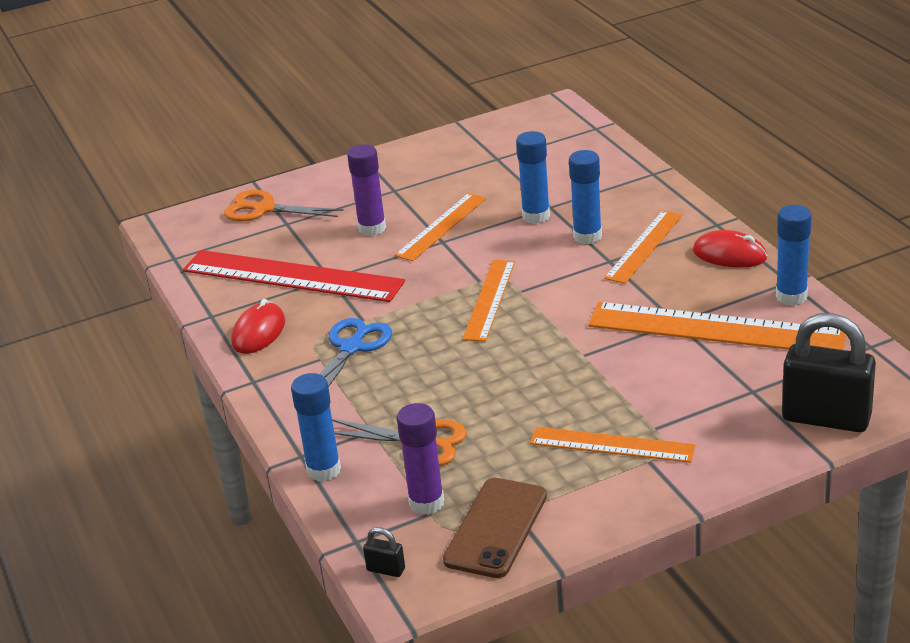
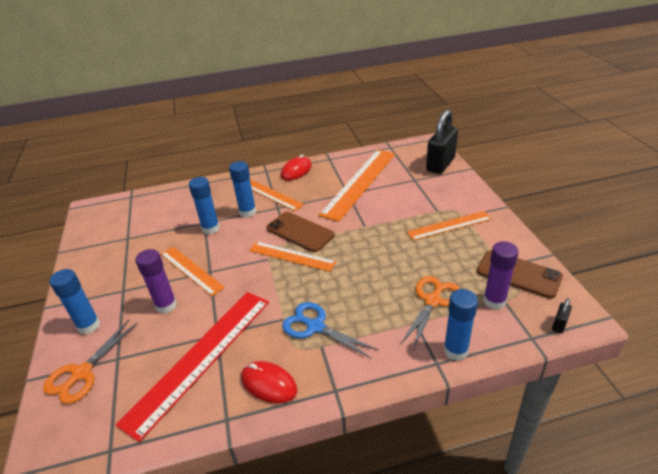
camera: 80 degrees left, 5 degrees up
orange ruler [530,427,696,463] -> orange ruler turned 45 degrees clockwise [407,211,492,241]
blue glue stick [776,205,812,306] -> blue glue stick moved to [49,269,100,334]
none -> brown phone [266,212,335,252]

